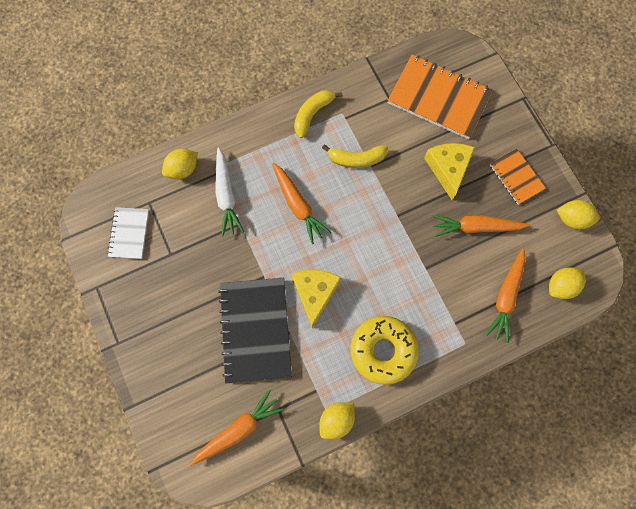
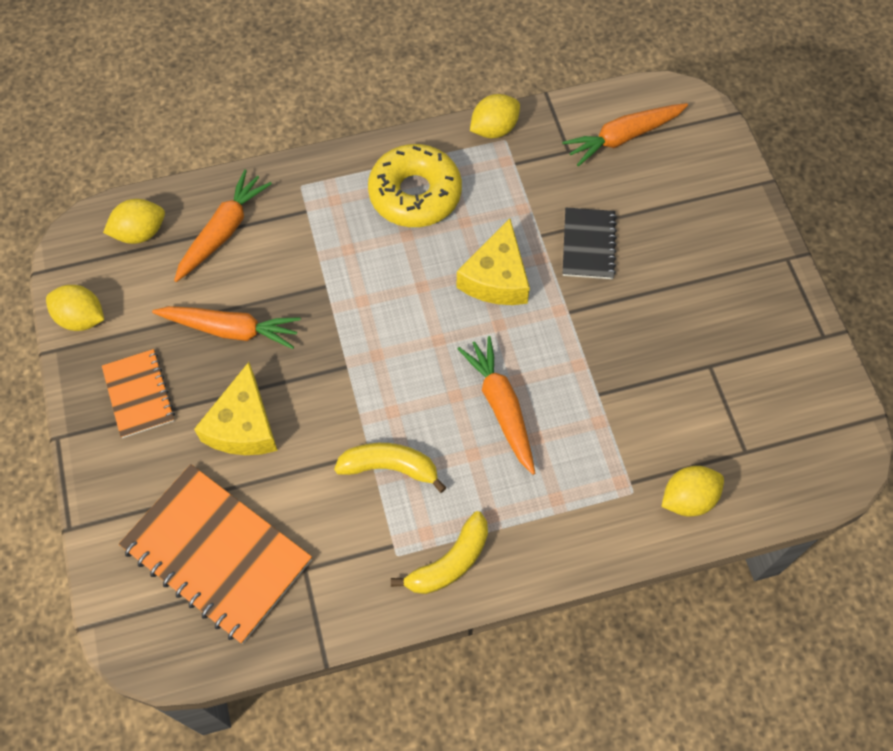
camera: 170 degrees left, 10 degrees down
white notebook [107,207,149,259] -> none
white carrot [215,147,244,236] -> none
black notebook [218,278,292,383] -> black notebook [563,208,617,279], size x0.54

